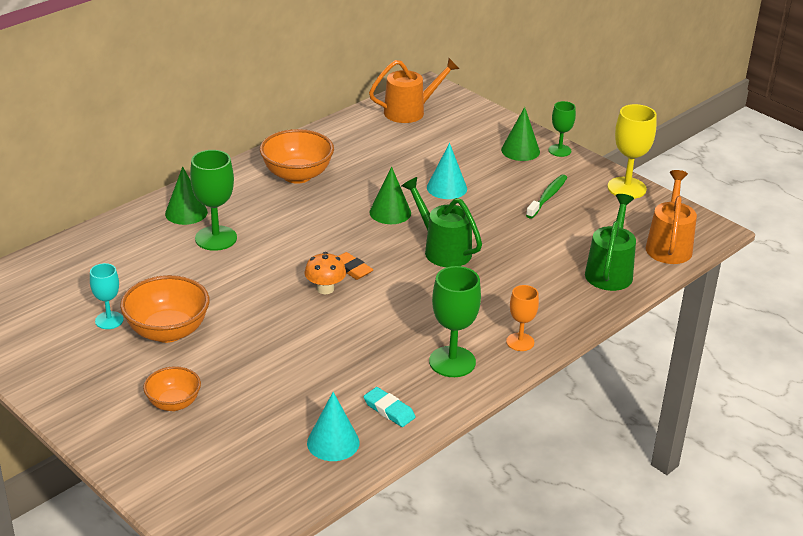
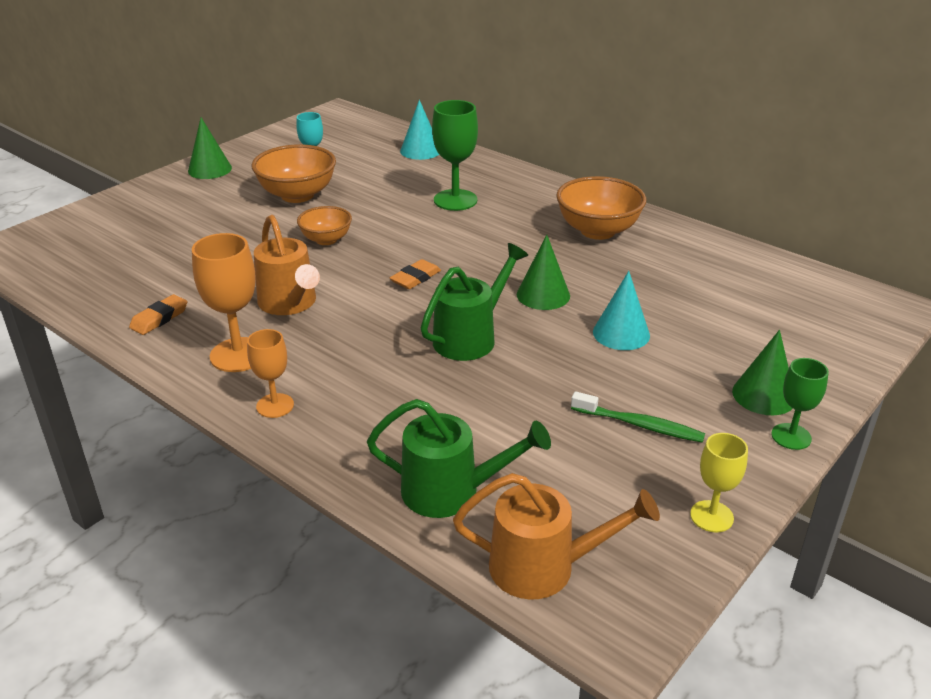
camera: 85 degrees right, 0 degrees up
orange bowl [143,366,201,411] -> orange bowl moved to [297,206,352,245]
green cone [165,166,208,225] -> green cone moved to [188,117,232,179]
orange mushroom [305,252,346,294] -> none
turquoise cone [307,392,359,461] -> turquoise cone moved to [400,100,439,160]
turquoise eraser [363,387,416,427] -> orange eraser [129,294,188,335]
orange watering can [369,58,459,123] -> orange watering can moved to [254,215,320,315]
green goblet [429,266,481,377] -> orange goblet [192,233,256,372]
yellow goblet [607,104,657,199] -> yellow goblet [690,433,748,533], size x0.61

